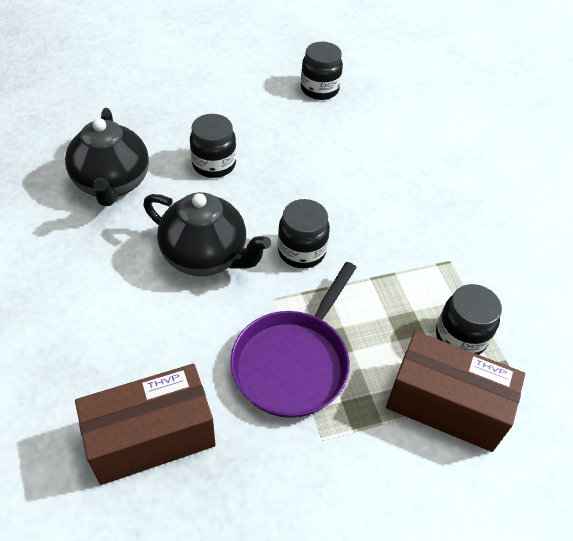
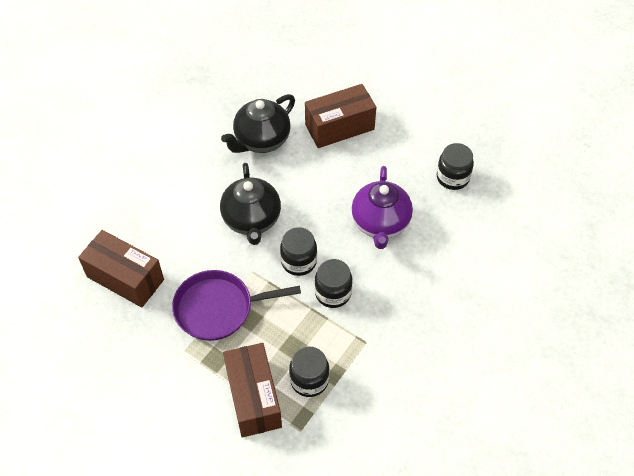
camera: 55 degrees right, 5 degrees up
black jar [190,114,236,178] -> black jar moved to [315,259,352,308]
none -> brown box [305,84,376,148]
none -> purple teapot [351,166,413,249]

